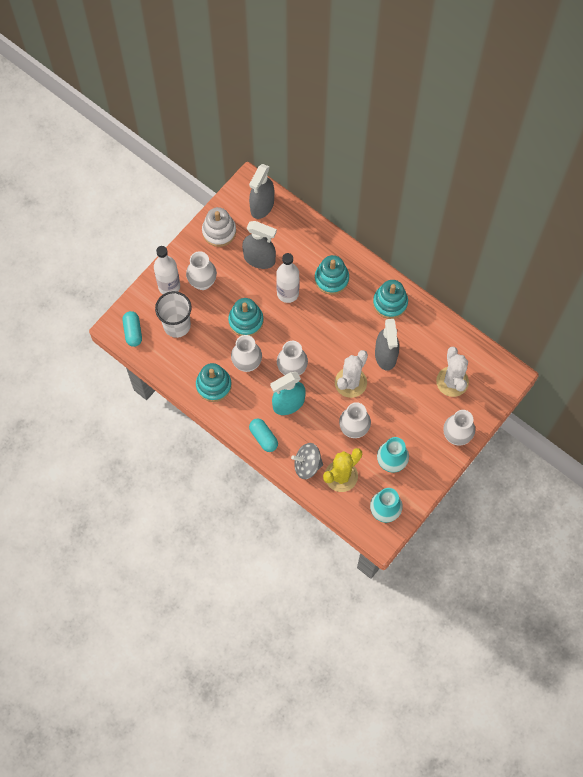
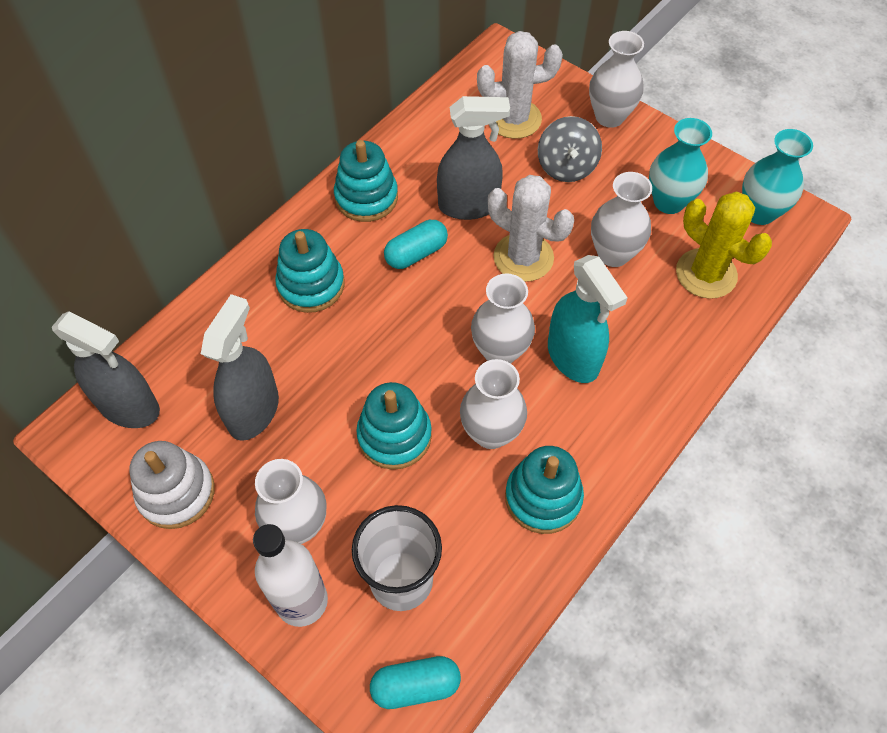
camera: 90 degrees left, 10 degrees down
turquoise capsule [249,418,278,452] -> turquoise capsule moved to [384,220,448,269]
white bottle [276,253,299,303] -> none
grey spinning top [291,443,323,479] -> grey spinning top moved to [538,116,602,182]

